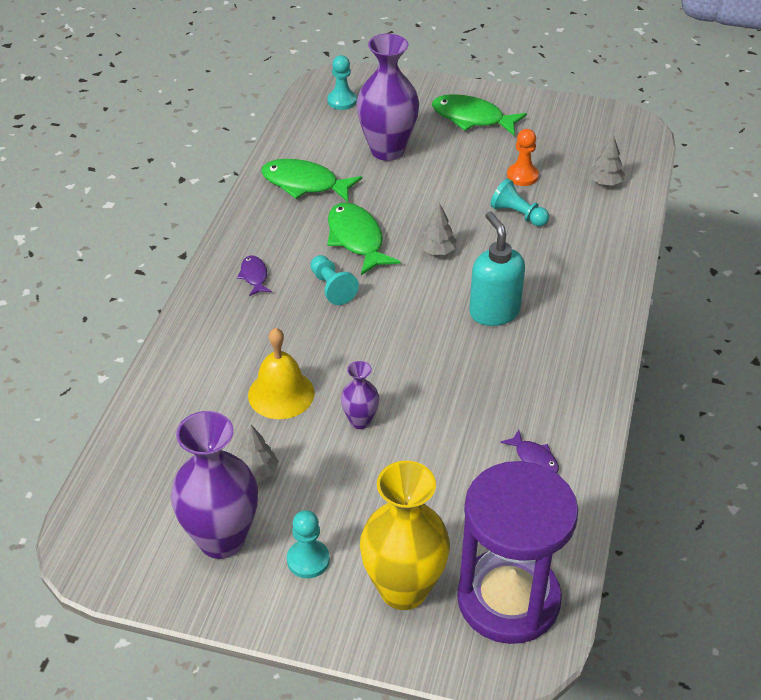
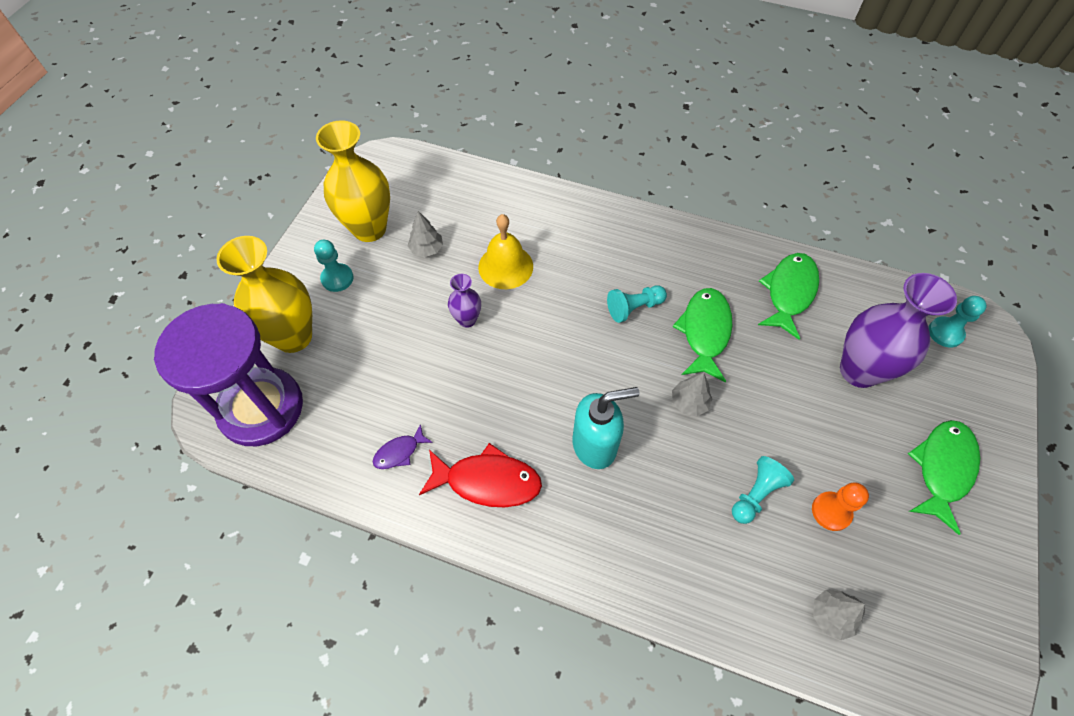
camera: 95 degrees right, 15 degrees up
purple vase [171,411,258,559] -> yellow vase [316,120,390,242]
purple fish [237,256,272,296] -> none
green fish [327,202,401,275] -> green fish turned 60 degrees counterclockwise [673,288,732,382]
none -> red fish [419,443,542,507]

